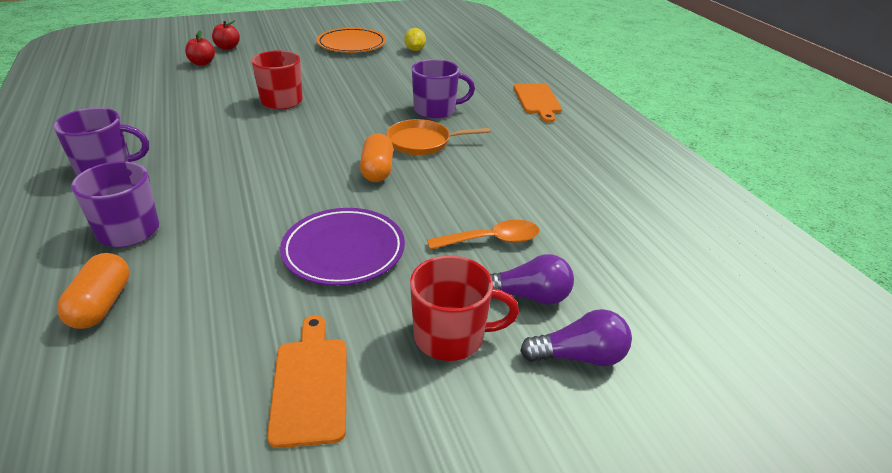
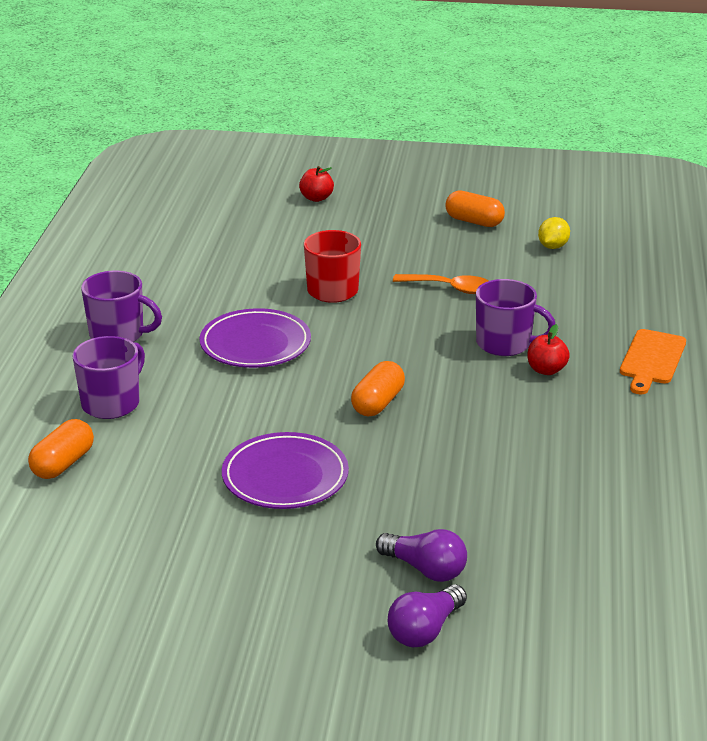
camera: 30 degrees right, 5 degrees down
red apple [185,31,215,66] -> red apple moved to [528,324,570,375]
orange cutting board [267,315,347,448] -> none
orange plate [316,28,386,53] -> orange capsule [446,190,505,227]
orange pan [386,119,490,155] -> none
red mug [410,256,519,361] -> none
orange spoon [427,220,540,250] -> orange spoon moved to [393,274,489,294]
purple light bulb [520,309,632,366] -> purple light bulb turned 105 degrees clockwise [388,584,467,647]
none -> purple plate [200,308,311,368]

